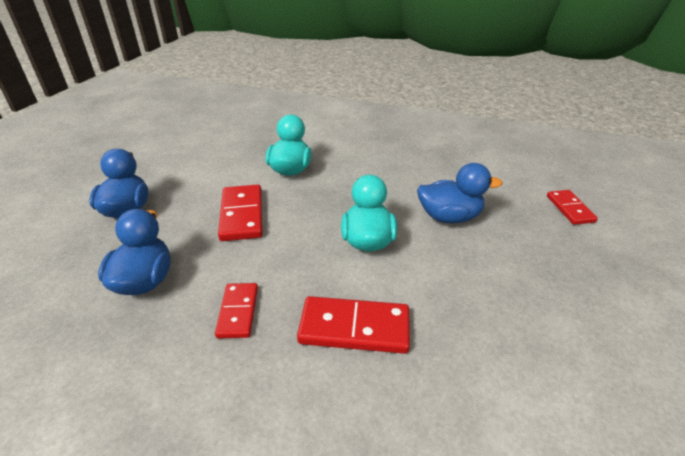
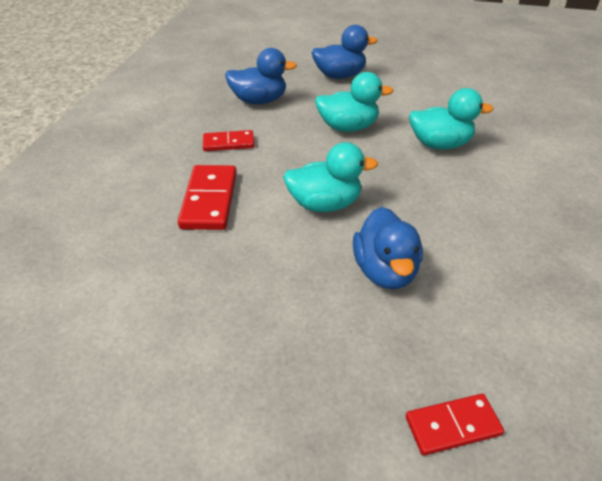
camera: 85 degrees right, 5 degrees up
red domino [218,184,263,241] -> turquoise duck [315,72,394,132]

